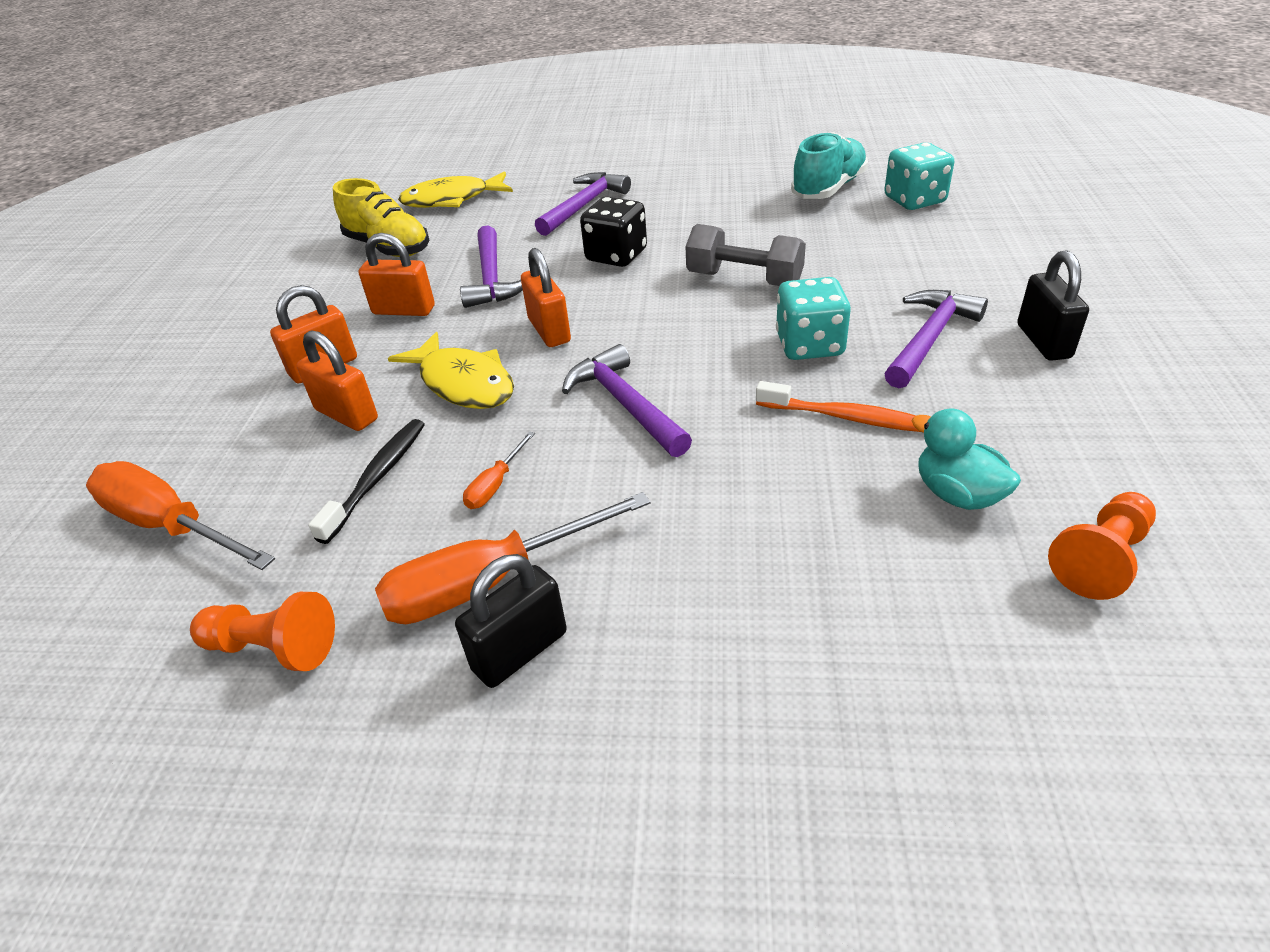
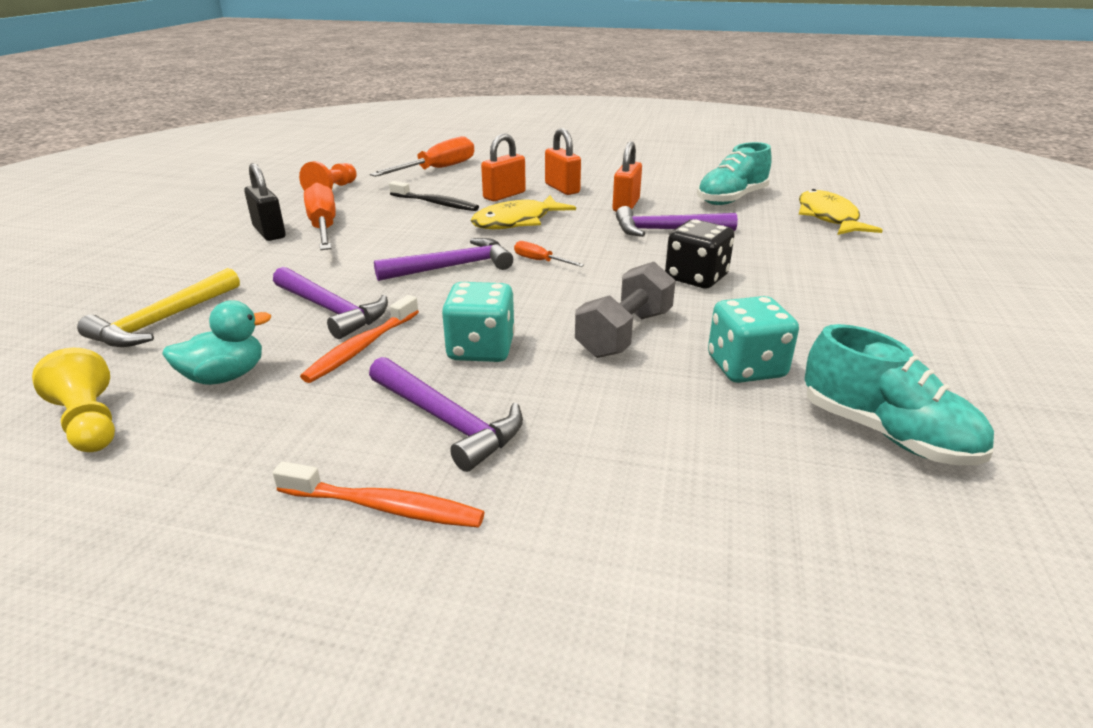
camera: 95 degrees right, 10 degrees down
yellow shoe [333,178,429,257] -> turquoise shoe [697,142,772,205]
orange screwdriver [463,431,535,509] -> orange screwdriver moved to [514,241,584,267]
orange padlock [521,248,571,347] -> none
purple hammer [535,172,631,236] -> purple hammer moved to [273,267,388,339]
turquoise dice [884,143,954,210] -> turquoise dice moved to [708,296,799,383]
black padlock [1017,250,1089,361] -> orange toothbrush [273,462,485,528]
orange pawn [1048,492,1156,600] -> yellow pawn [32,348,115,452]
none -> yellow hammer [77,268,240,347]

